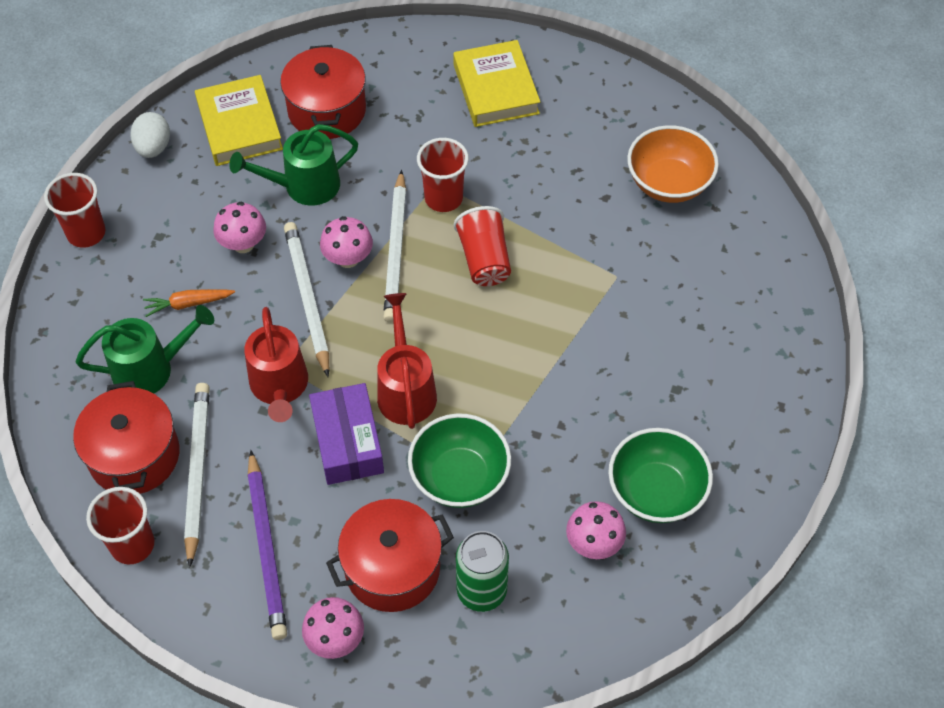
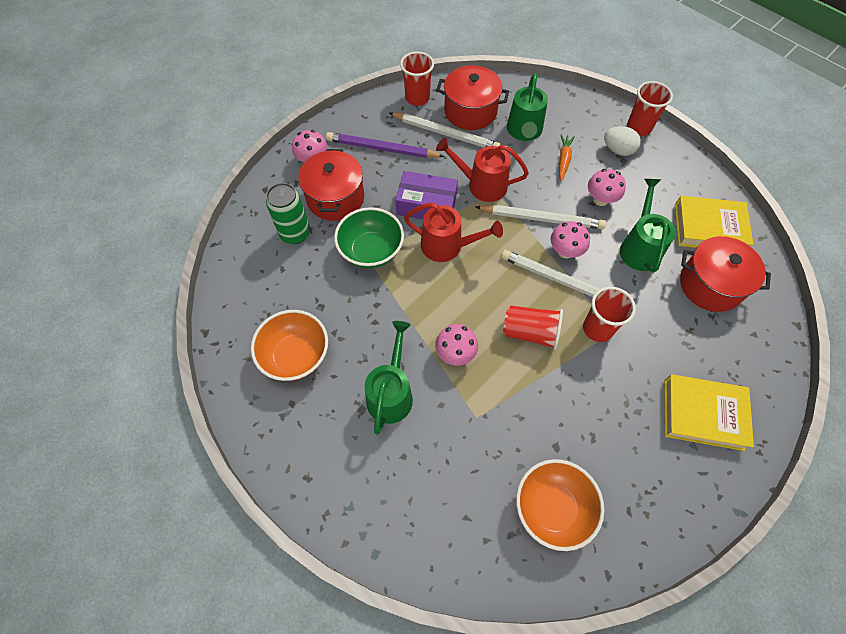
camera: 115 degrees right, 5 degrees up
white egg [130,112,170,158] -> white egg moved to [604,126,641,156]
pink mushroom [566,501,626,559] -> pink mushroom moved to [435,324,478,366]
green bowl [608,428,713,523] -> orange bowl [251,310,328,381]
none -> green watering can [365,321,413,435]

